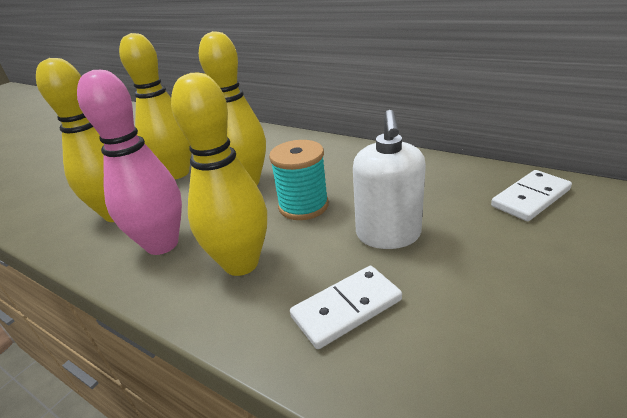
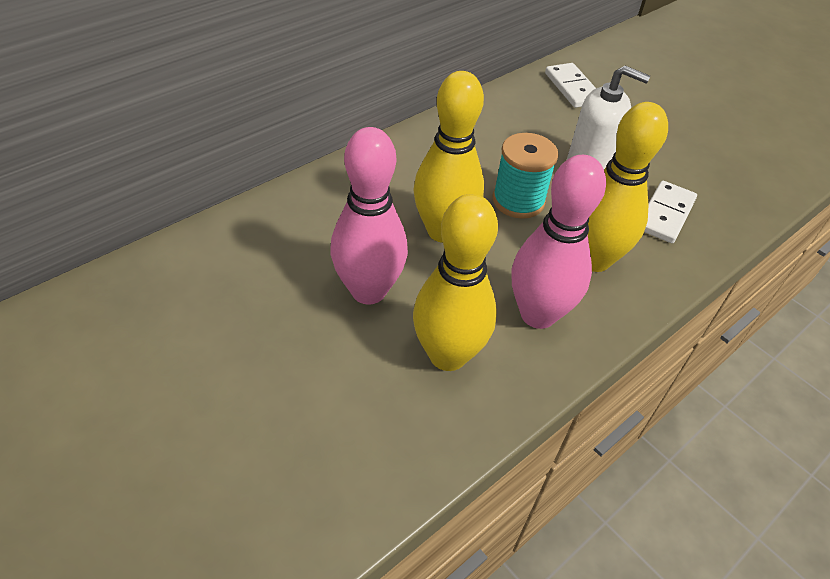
camera: 80 degrees left, 15 degrees up
yellow bowling pin [119,33,191,179] -> pink bowling pin [330,127,408,304]
white domino [290,266,402,349] -> white domino turned 45 degrees clockwise [644,181,697,243]

